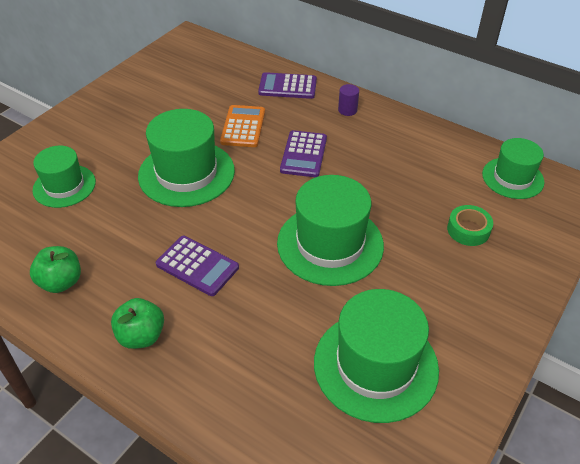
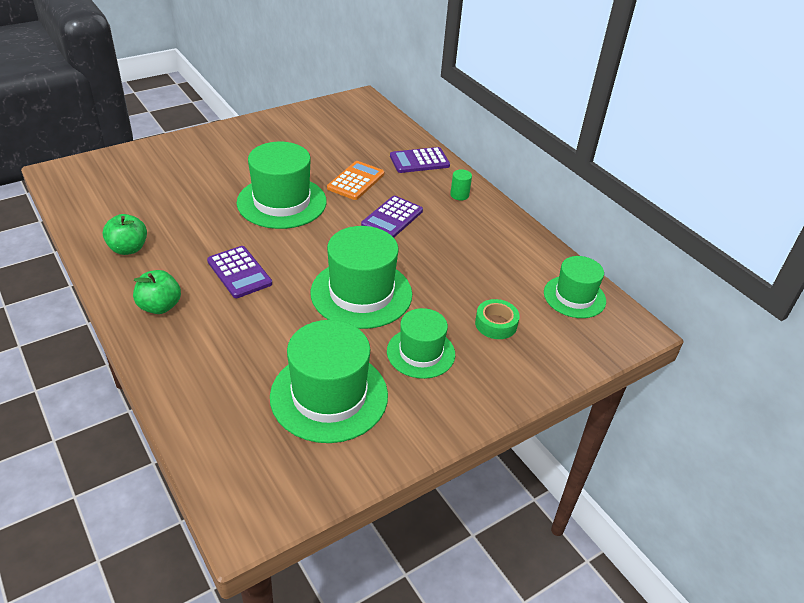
camera: 20 degrees right, 5 degrees down
green hat [33,146,96,208] -> green hat moved to [387,308,455,379]
purple calculator [258,72,317,99] -> purple calculator turned 45 degrees counterclockwise [390,147,450,173]
purple cylinder [338,84,359,116] -> green cylinder [450,169,472,200]

